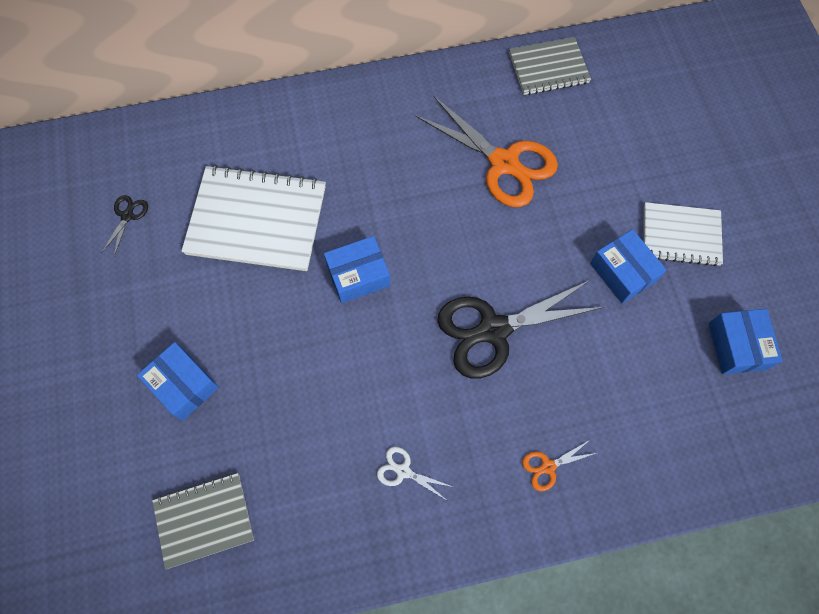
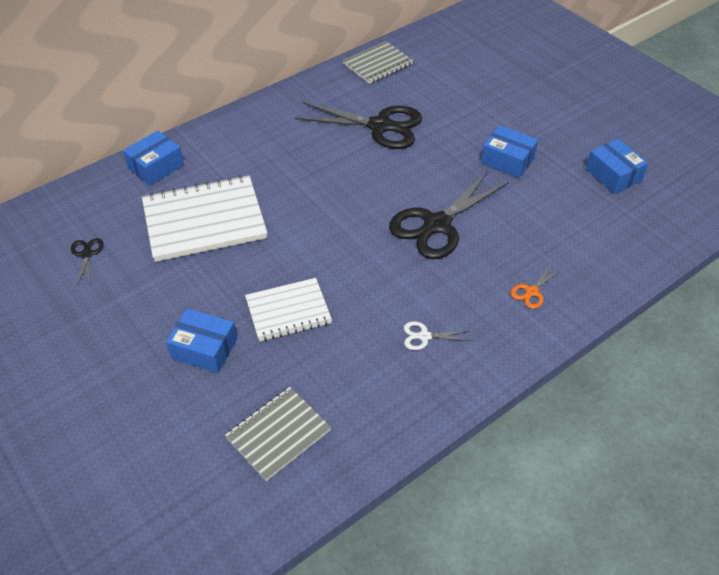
camera: 25 degrees left, 20 degrees down
blue box [324,236,391,303] -> blue box moved to [123,130,184,185]
orange scissors [415,96,558,207] -> black scissors [295,102,422,149]
white notebook [644,202,723,266] -> white notebook moved to [245,278,332,342]

